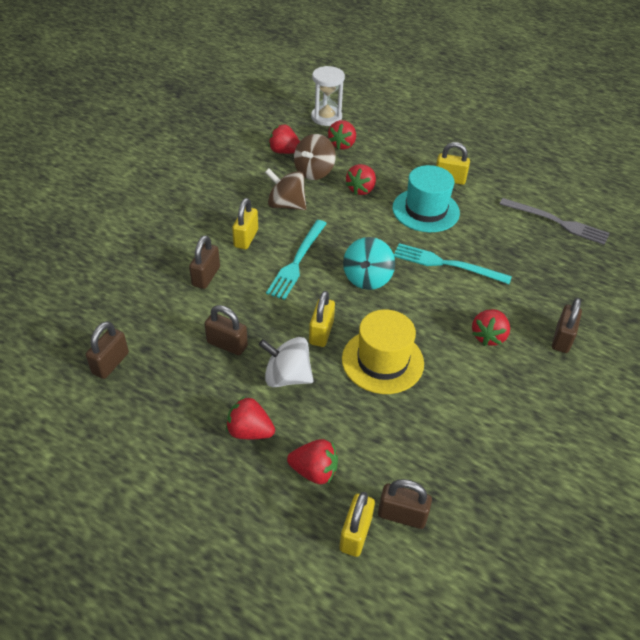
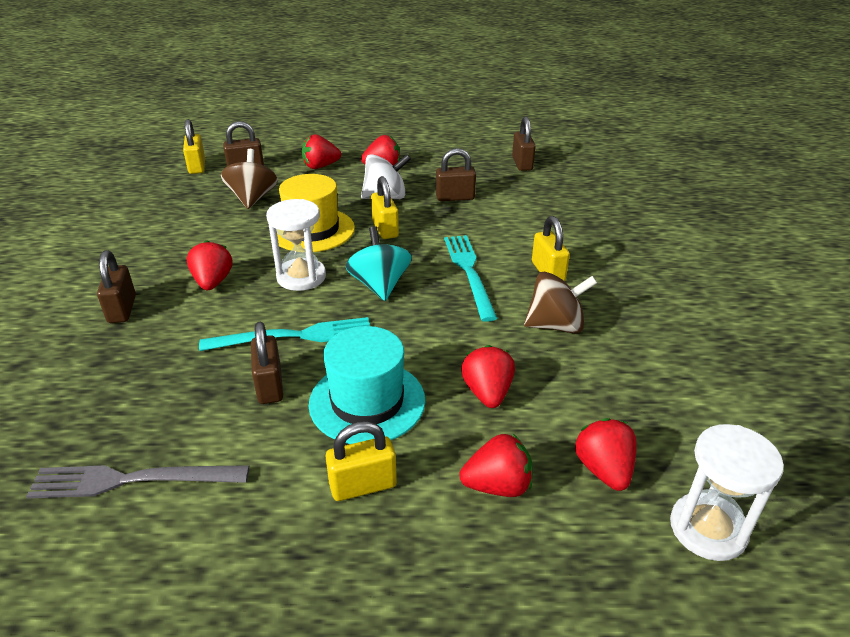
camera: 150 degrees right, 10 degrees down
brown padlock [189,235,220,289] -> brown padlock moved to [251,322,283,404]
red strawberry [269,124,300,154] -> red strawberry moved to [459,433,533,497]
brown spinning top [294,134,336,180] -> brown spinning top moved to [221,149,278,209]
yellow padlock [339,492,375,557] -> yellow padlock moved to [183,119,205,174]
none -> white hourglass [266,199,326,291]

